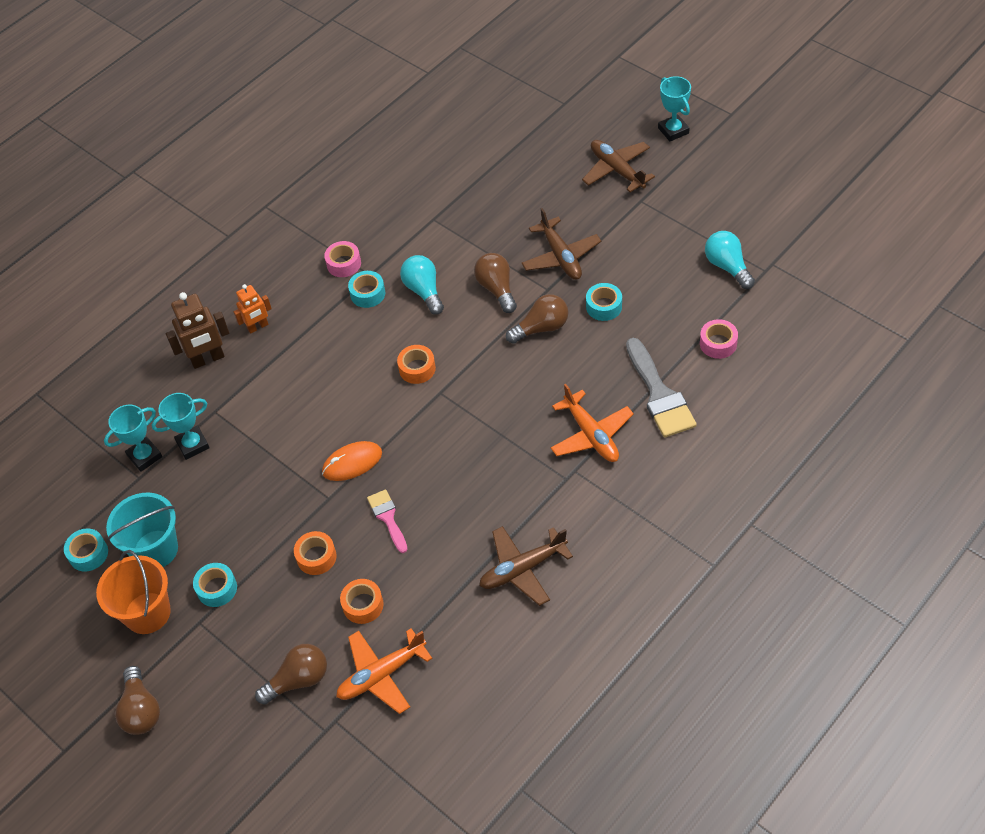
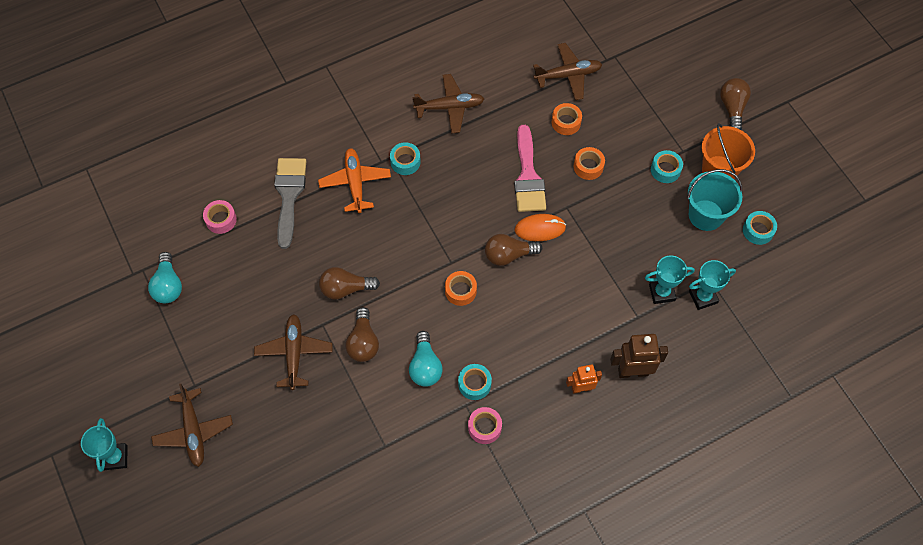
camera: 165 degrees left, 10 degrees up
brown light bulb [255,644,327,705] -> brown light bulb moved to [485,234,542,266]
orange plane [336,628,432,714] -> brown plane [533,43,602,100]
pink brush [367,489,408,553] -> pink brush [514,125,546,212], size x1.73
turquoise tape [586,283,622,321] -> turquoise tape moved to [390,142,421,175]

